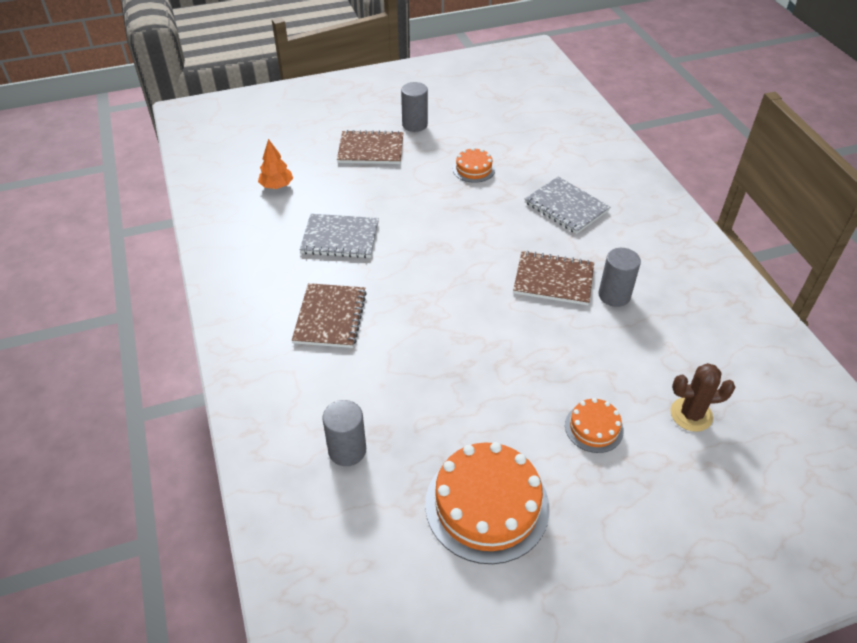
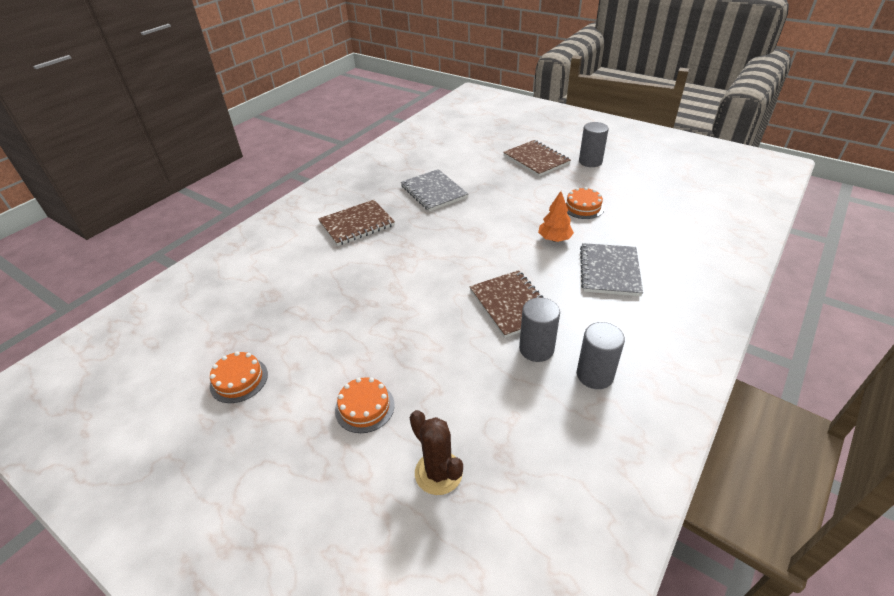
camera: 55 degrees right, 5 degrees down
orange tree [258,139,293,189] -> orange tree moved to [538,191,574,242]
grey cylinder [322,400,366,466] -> grey cylinder moved to [577,322,625,389]
orange cake [425,442,550,564] -> orange cake [210,351,268,403], size x0.51

